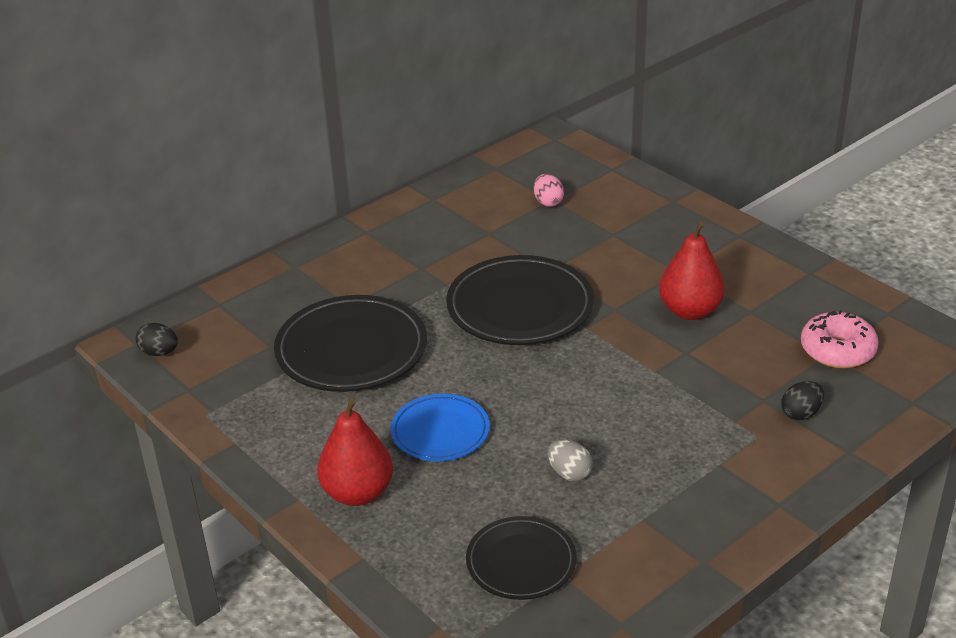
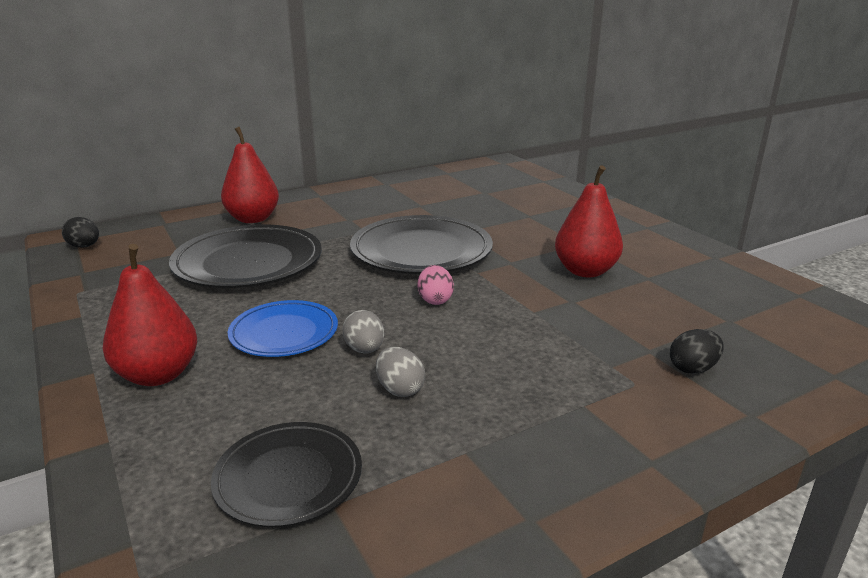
camera: 10 degrees right, 10 degrees down
pink egg [534,174,564,207] -> pink egg moved to [418,265,454,305]
pink donut [801,310,879,368] -> none
none -> red pear [221,127,279,223]
none -> grey egg [342,310,385,353]

